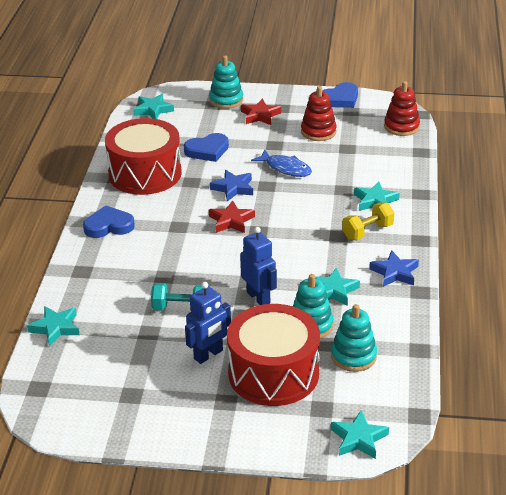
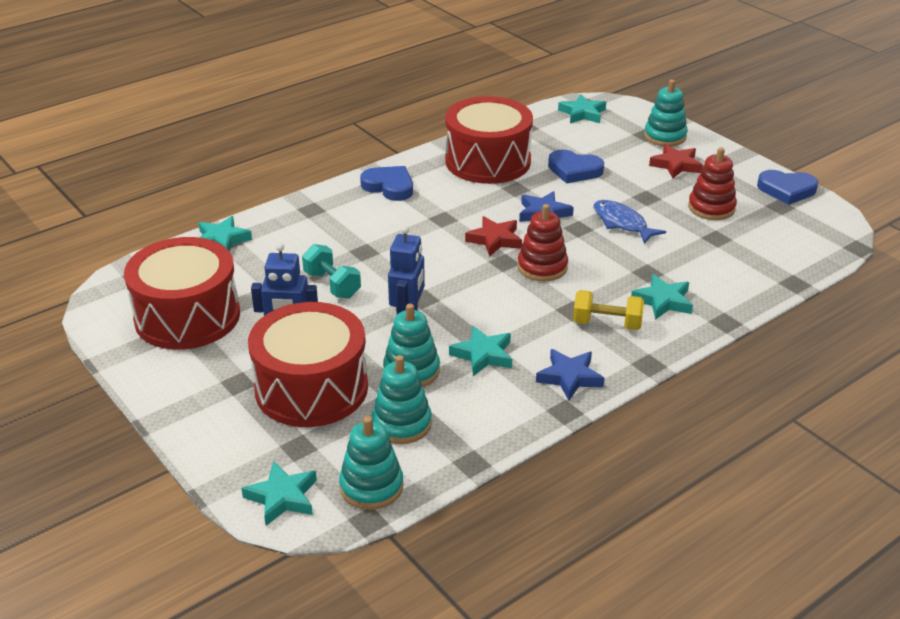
camera: 45 degrees right, 0 degrees up
blue fish [251,150,312,177] -> blue fish turned 150 degrees clockwise [594,200,666,244]
red stacking toy [384,81,420,136] -> red stacking toy moved to [517,204,568,281]
none -> red drum [124,237,240,350]
none -> turquoise stacking toy [339,416,404,510]

